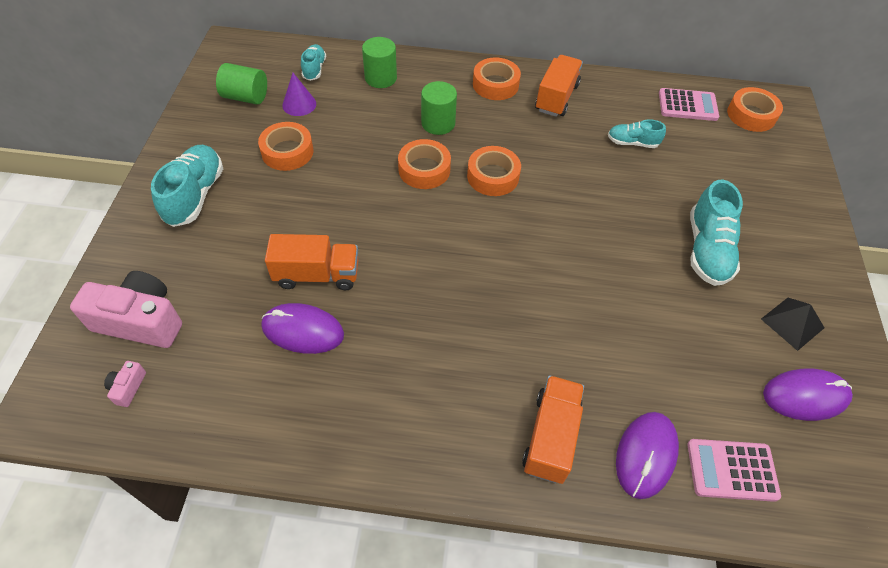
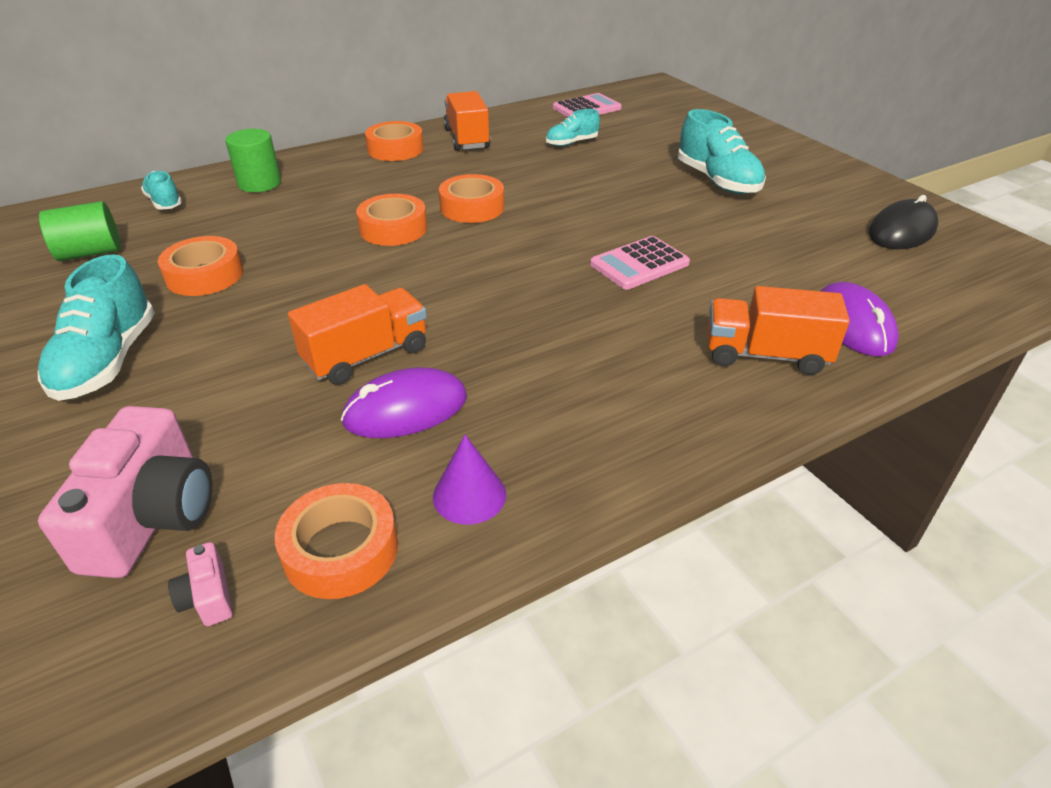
camera: 35 degrees left, 15 degrees down
pink camera [70,271,182,348] -> pink camera turned 120 degrees clockwise [38,406,212,578]
turquoise shoe [151,145,223,227] -> turquoise shoe turned 150 degrees counterclockwise [38,254,155,401]
purple cone [282,73,316,116] -> purple cone moved to [433,435,506,524]
green cylinder [421,81,457,135] -> none
orange truck [522,375,584,484] -> orange truck turned 60 degrees counterclockwise [708,286,850,375]
pink calculator [687,439,781,502] -> pink calculator moved to [590,236,690,289]
orange tape [727,87,783,132] -> orange tape moved to [275,483,398,599]
black pyramid [761,298,824,351] -> none
purple mouse [763,369,853,421] -> black mouse [868,195,938,249]

